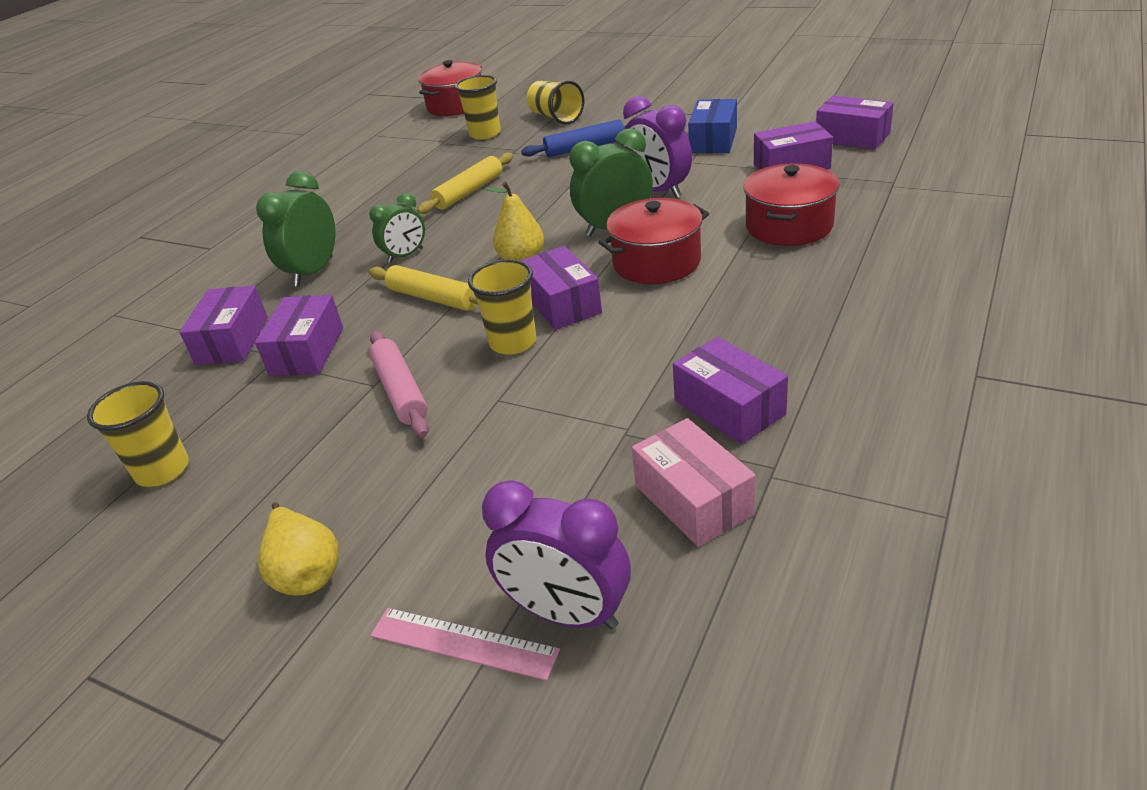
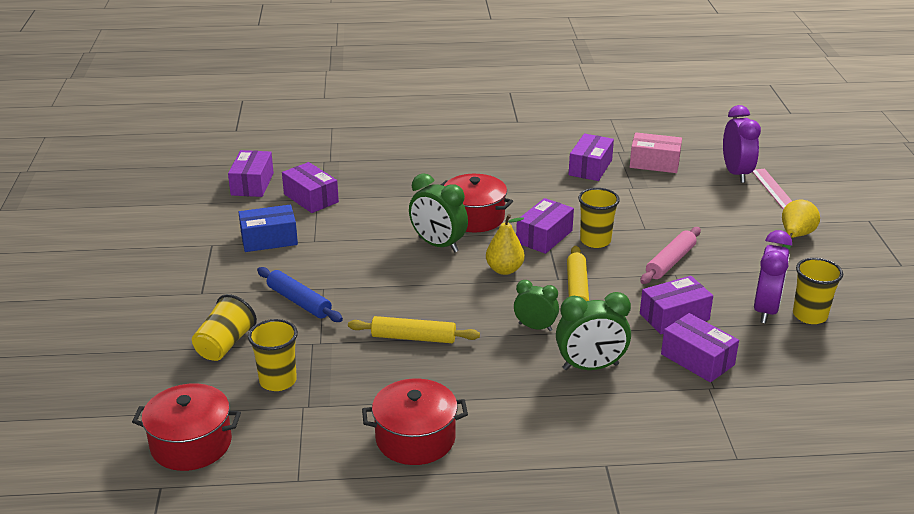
camera: 125 degrees left, 5 degrees down
purple box [179,286,268,365] -> purple box turned 75 degrees clockwise [661,313,739,382]
purple clock [622,96,692,198] -> purple clock moved to [754,230,792,324]
pink box [632,418,756,547] -> pink box turned 75 degrees clockwise [630,132,682,173]
red pot [744,163,840,246] -> red pot moved to [362,378,468,465]

